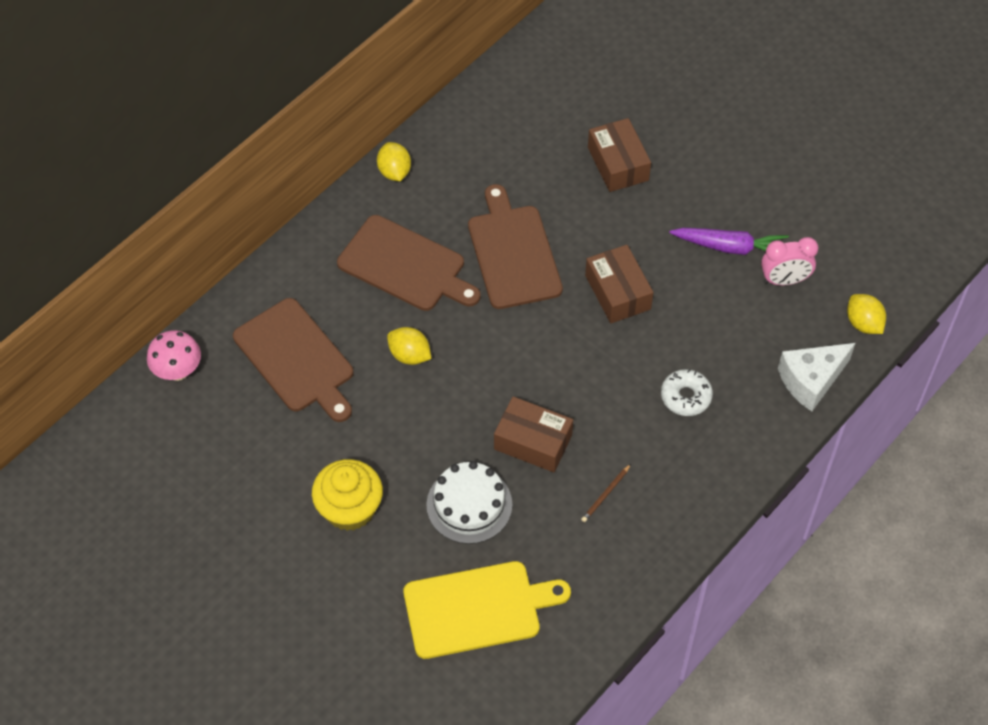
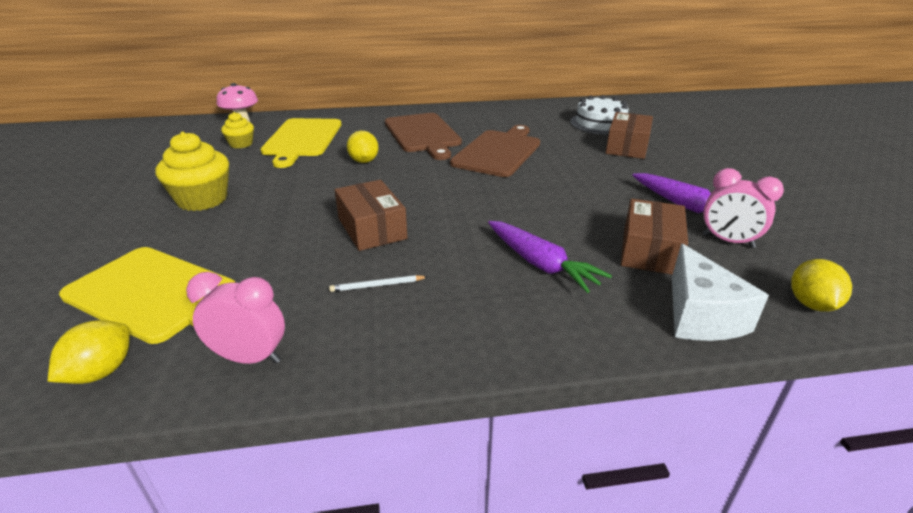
camera: 40 degrees right, 25 degrees down
brown cutting board [233,298,353,422] -> yellow cutting board [260,118,341,168]
yellow lemon [377,142,411,181] -> yellow lemon moved to [48,320,130,384]
white cake [426,461,512,544] -> white cake moved to [570,95,629,135]
brown pencil [581,464,631,522] -> white pencil [329,275,428,292]
brown box [585,245,653,323] -> brown box moved to [621,199,688,275]
white donut [661,369,713,416] -> purple carrot [488,221,612,293]
white cheese [778,343,855,411] -> white cheese turned 105 degrees counterclockwise [672,244,769,341]
none -> pink clock [186,272,285,364]
none -> yellow cupcake [221,112,254,149]

